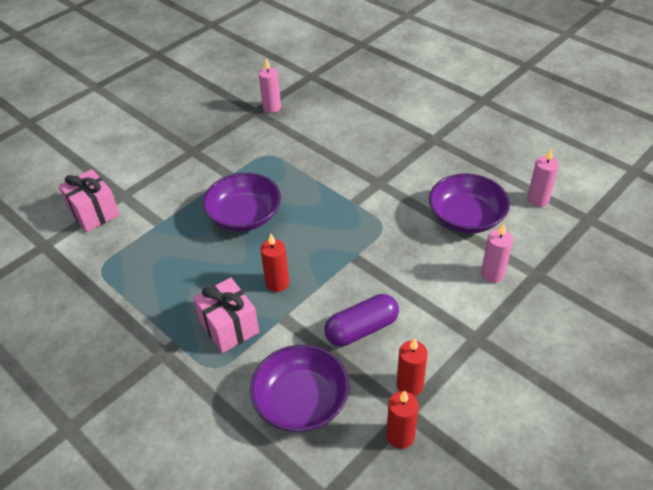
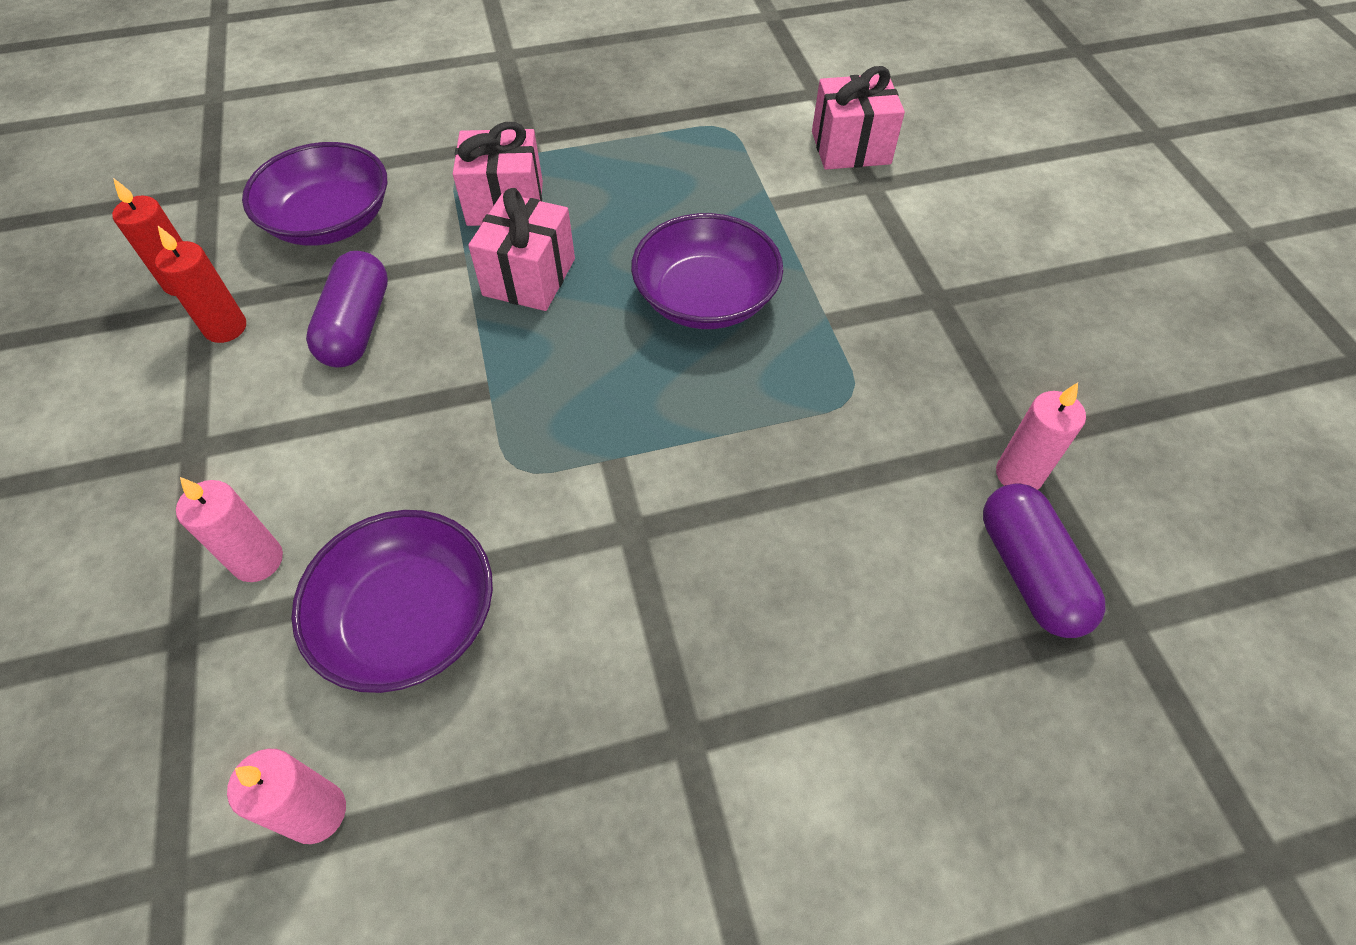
camera: 120 degrees right, 10 degrees up
red candle [260,234,289,292] -> pink gift [468,188,575,311]
none -> purple capsule [983,483,1106,638]

